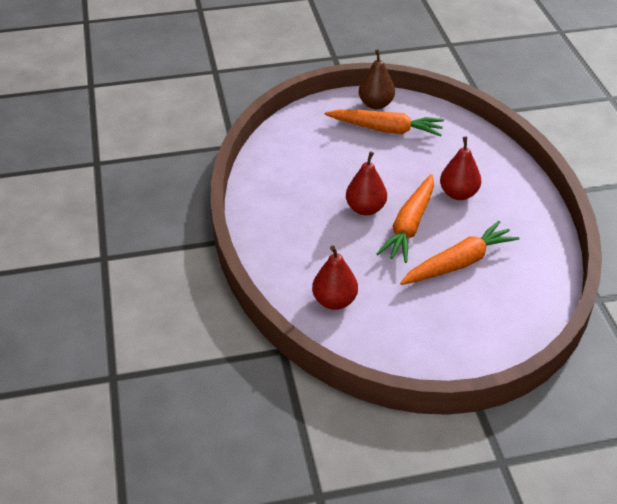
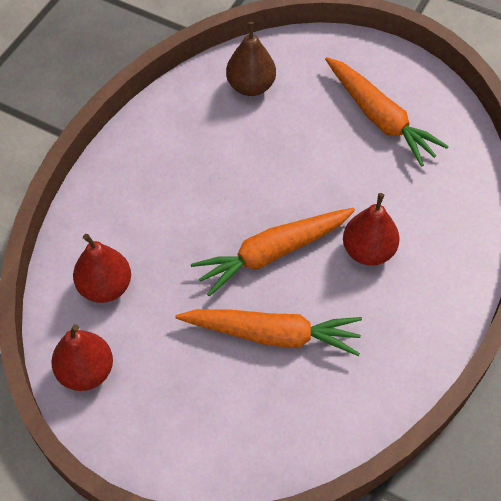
camera: 40 degrees right, 15 degrees up
red pear [346,151,387,216] -> red pear moved to [51,324,113,391]
brown pear [358,49,395,109] -> brown pear moved to [226,22,276,96]

